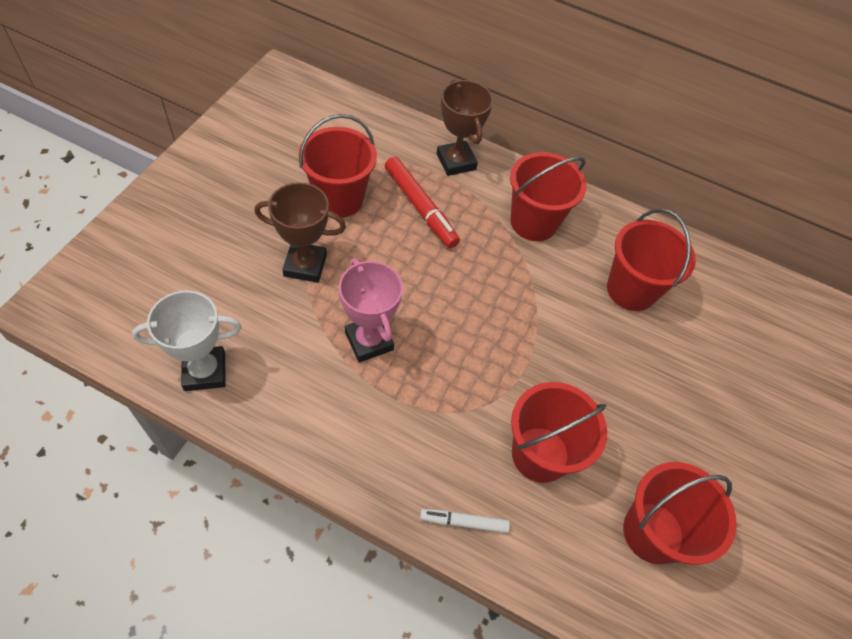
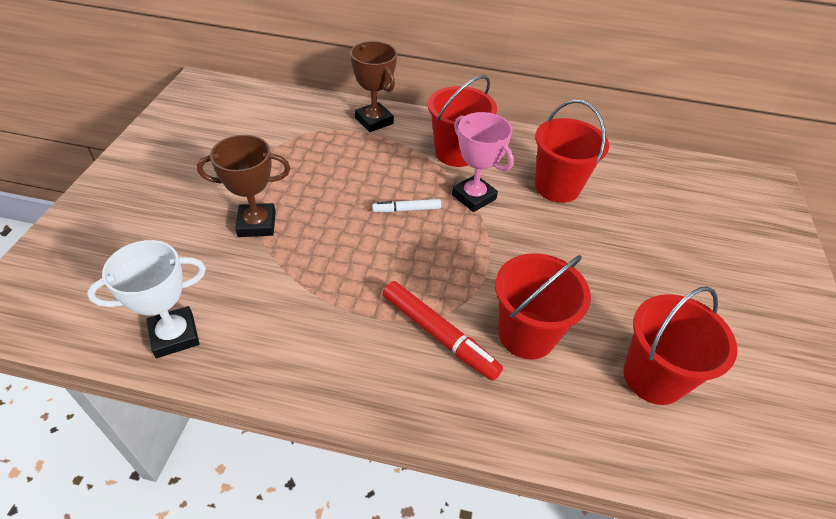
camera: 10 degrees left, 10 degrees down
red bucket [298,114,377,218] -> none
pink trophy [339,258,403,362] -> pink trophy moved to [452,112,514,212]
red marker [385,157,460,248] -> red marker moved to [383,281,503,381]
white marker [420,509,510,533] -> white marker moved to [372,199,441,212]

